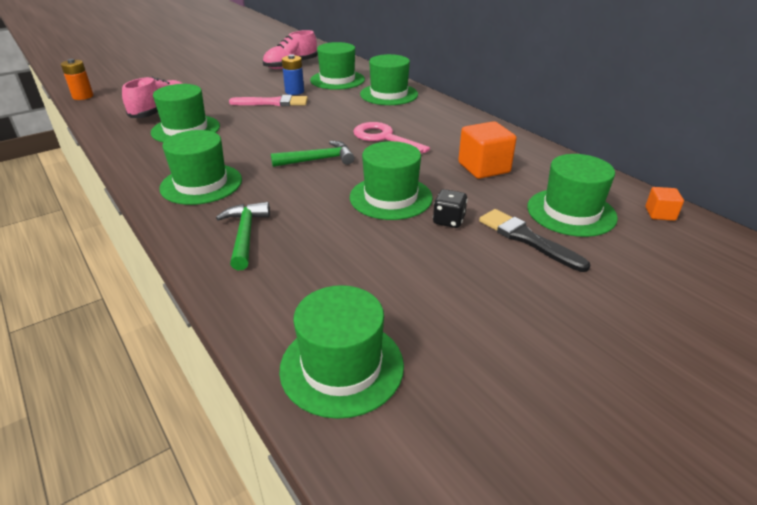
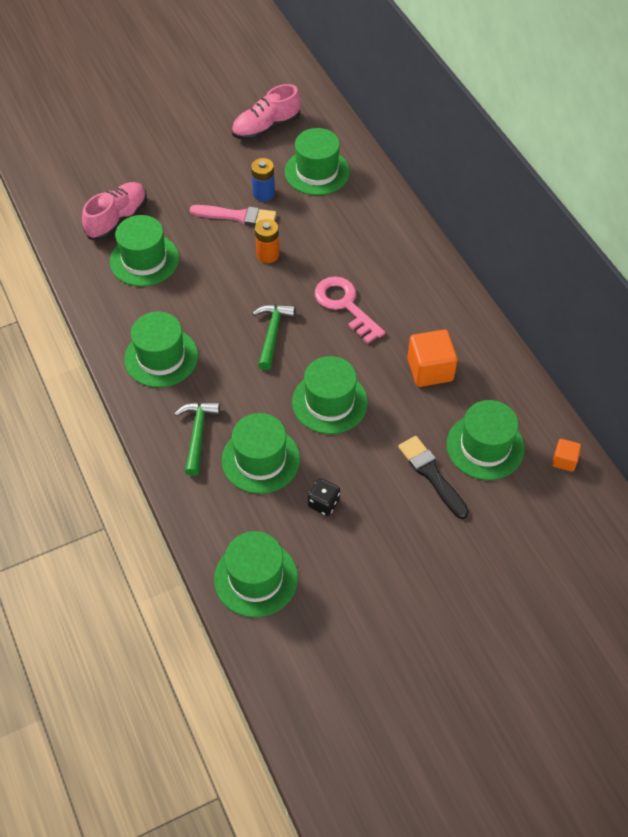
camera: 10 degrees right, 20 degrees up
orange battery [61,59,93,100] -> orange battery moved to [255,219,279,263]
green hammer [271,141,354,167] -> green hammer turned 75 degrees counterclockwise [252,304,295,370]
green hat [360,54,418,105] -> green hat moved to [222,413,300,494]
black dice [433,189,468,228] -> black dice moved to [308,478,340,516]

